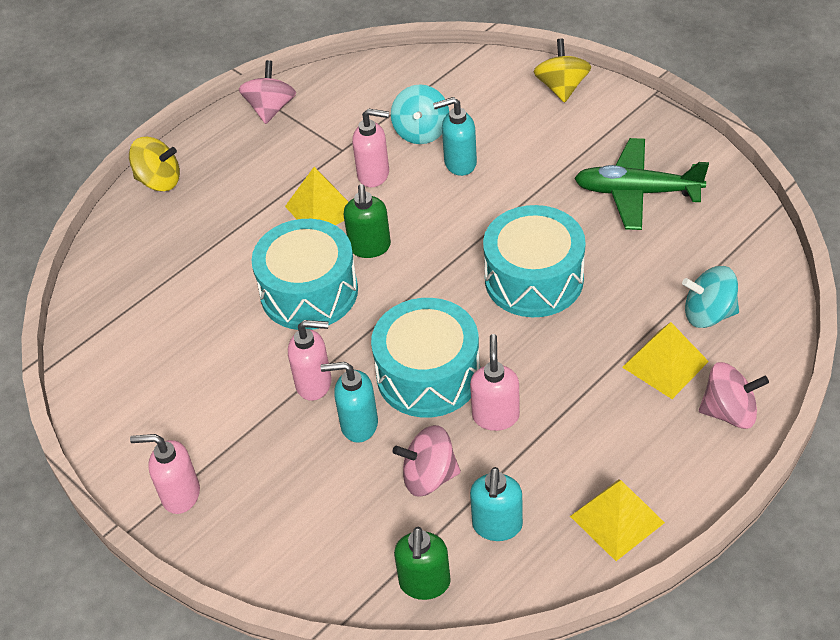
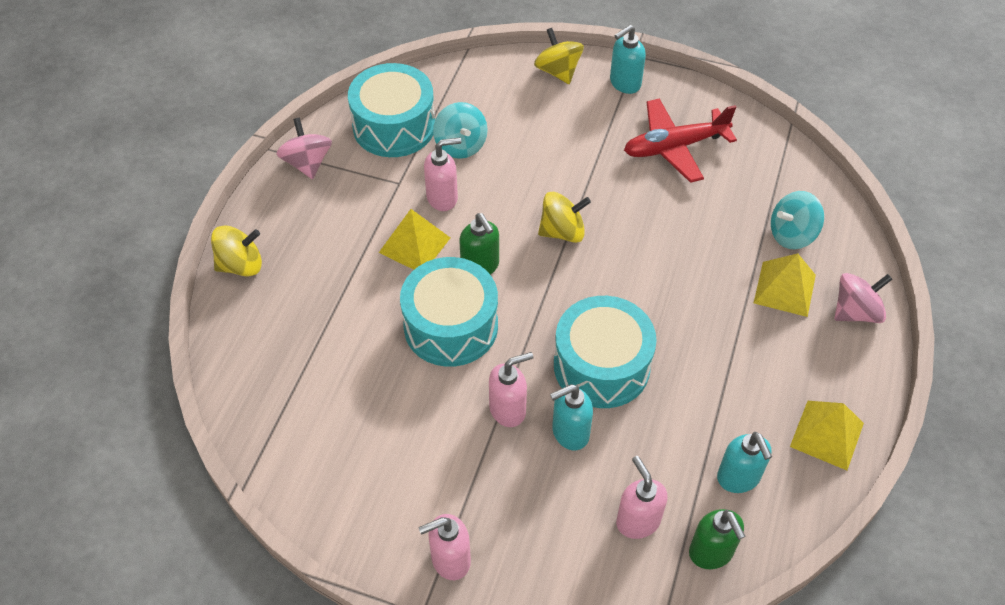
camera: 30 degrees left, 5 degrees up
pink spinning top [393,425,461,497] -> none
turquoise soap dispenser [433,97,477,176] -> turquoise soap dispenser moved to [610,25,646,94]
pink soap dispenser [470,334,520,431] -> pink soap dispenser moved to [616,456,668,539]
turquoise drum [483,205,586,317] -> turquoise drum moved to [348,63,435,157]
green plane [574,138,709,230] -> red plane [624,98,737,183]
none -> yellow spinning top [538,192,591,243]

